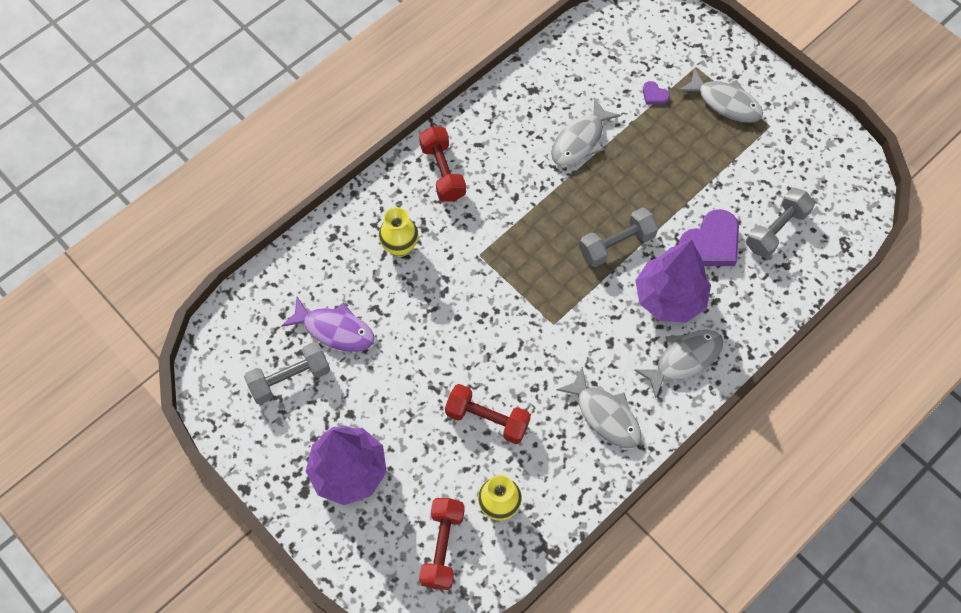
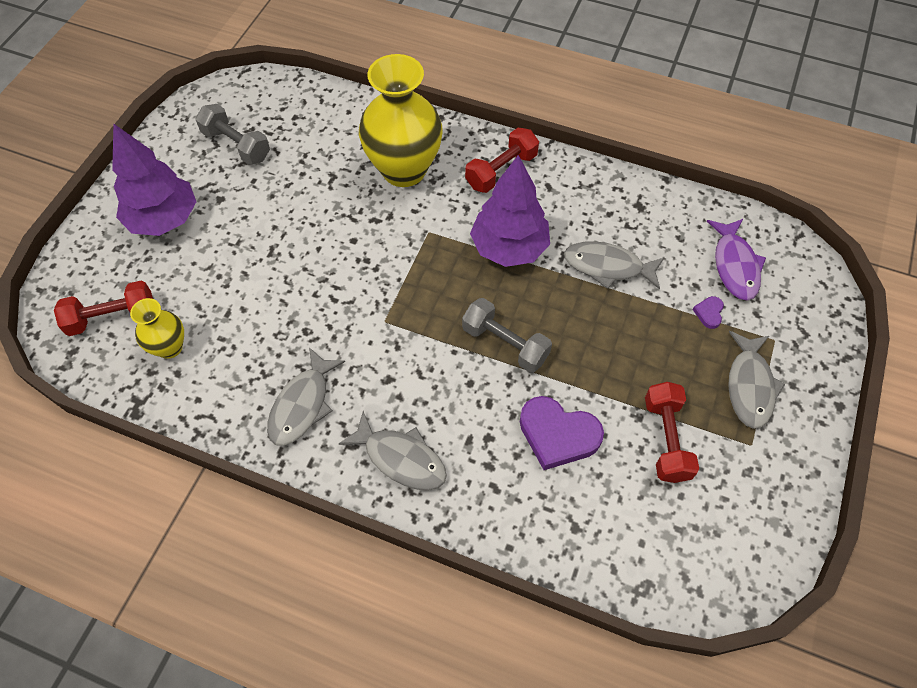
camera: 65 degrees right, 5 degrees down
purple fish [281,297,375,352] -> purple fish moved to [707,219,766,300]
yellow vase [379,207,418,257] -> yellow vase [359,54,443,187], size x1.99
red dumbbell [445,384,531,444] -> red dumbbell moved to [645,382,699,483]
purple tree [635,240,711,323] -> purple tree moved to [470,155,550,267]
grey dumbbell [746,188,815,258] -> none

